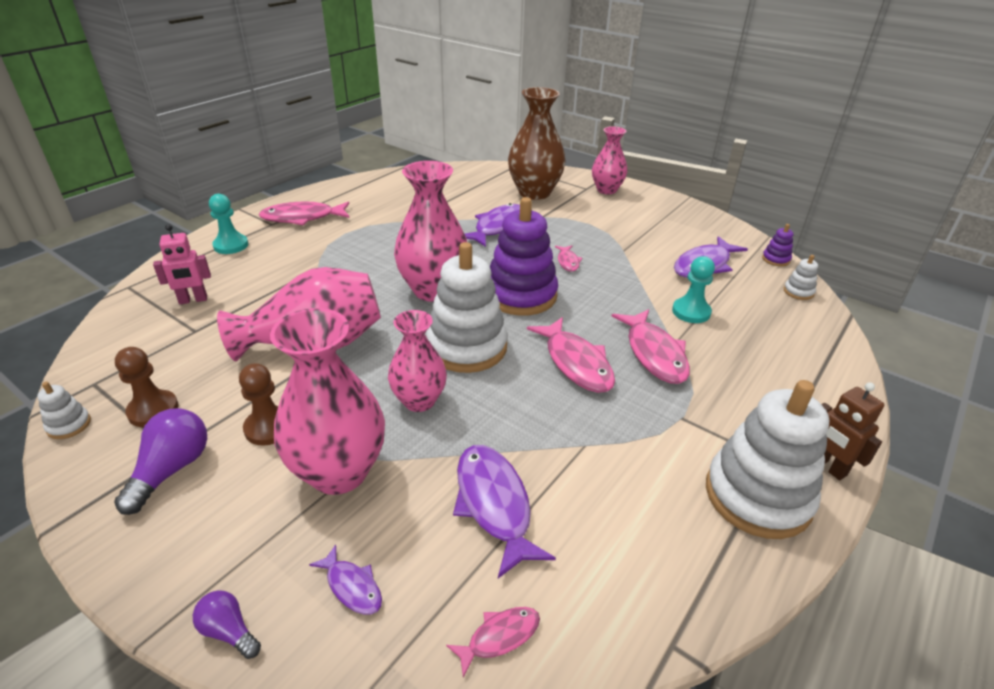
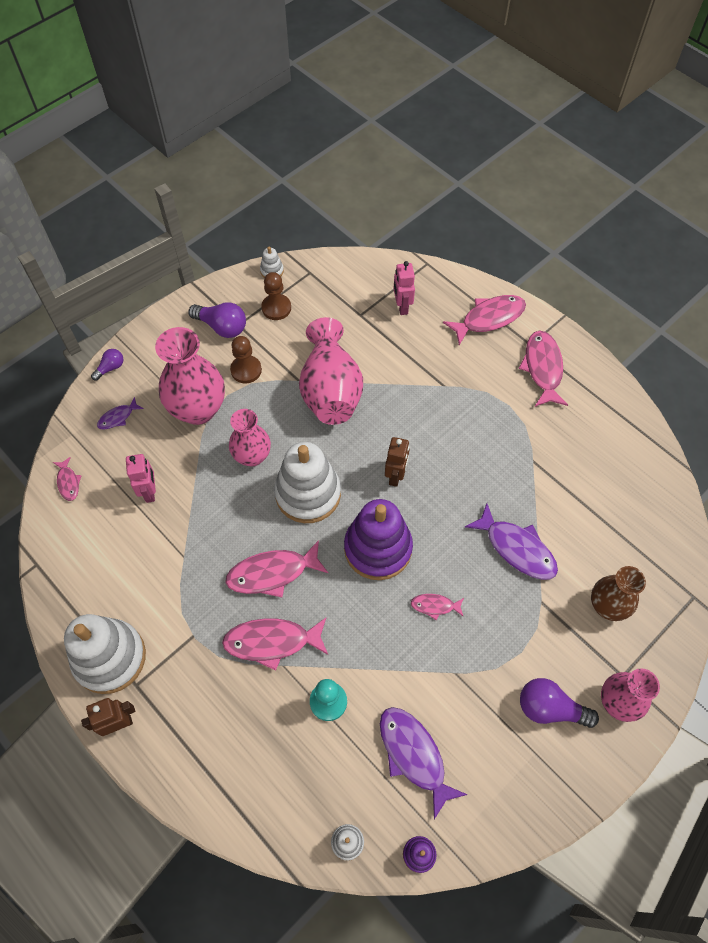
camera: 100 degrees right, 25 degrees up
turquoise pawn [209,194,248,254] -> pink fish [443,295,526,345]
pink vase [394,161,467,302] -> brown robot [385,437,410,487]
purple fish [453,445,556,578] -> pink robot [126,454,156,503]
brown vase [508,87,566,200] -> brown vase [591,566,646,621], size x0.63
none -> purple light bulb [520,678,599,728]

